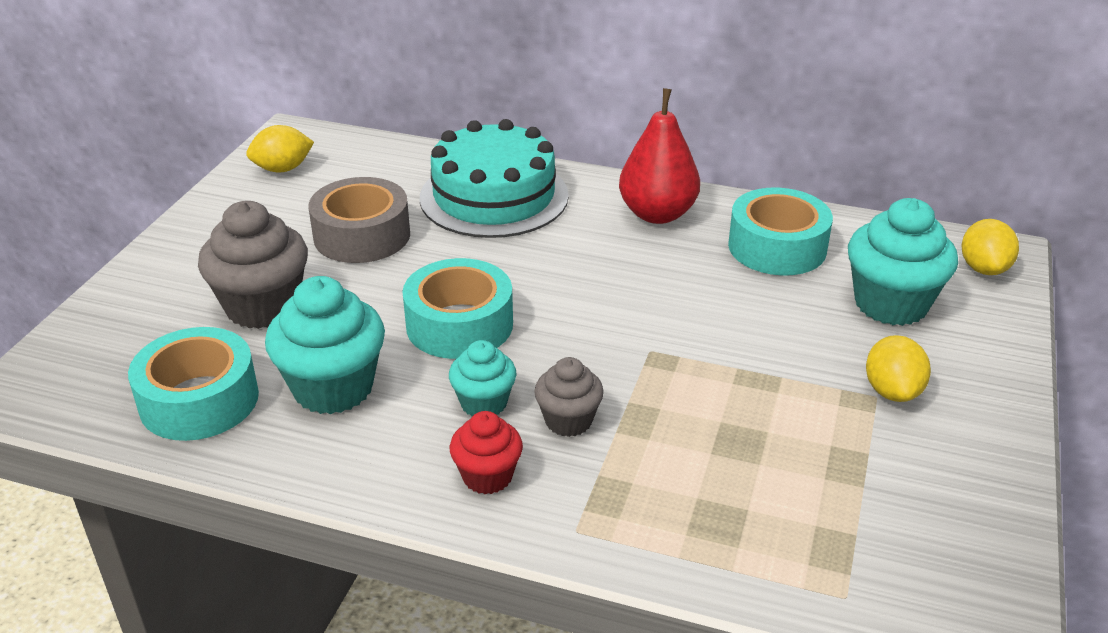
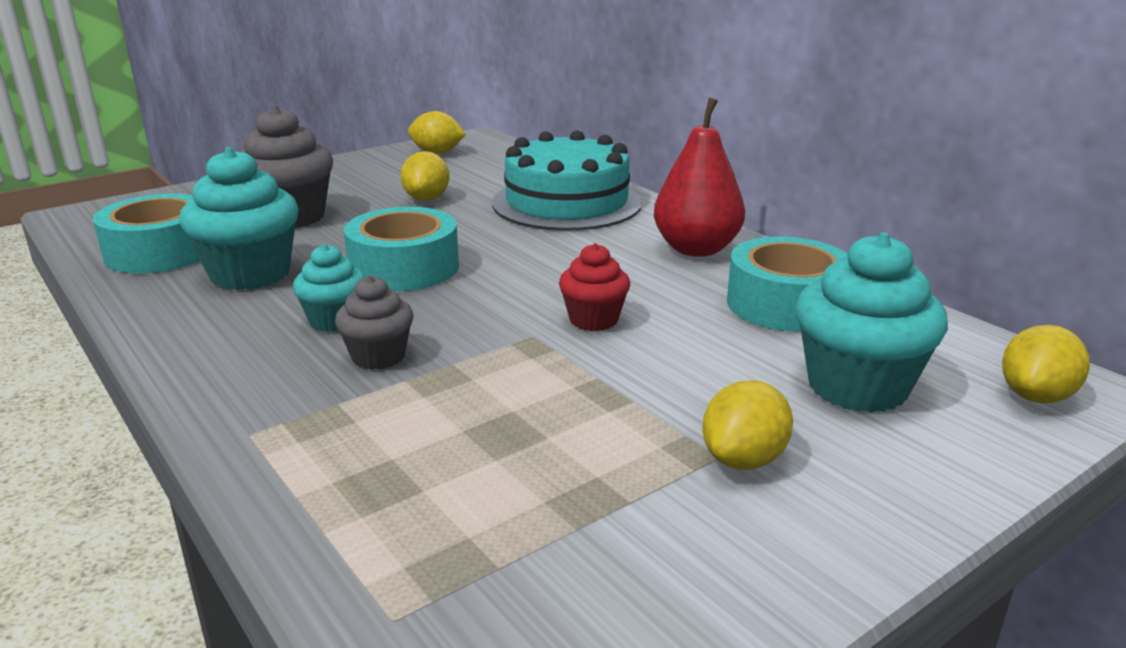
camera: 35 degrees right, 10 degrees down
grey tape [308,177,410,263] -> yellow lemon [401,151,449,201]
red cupcake [450,411,523,494] -> red cupcake moved to [559,243,630,331]

